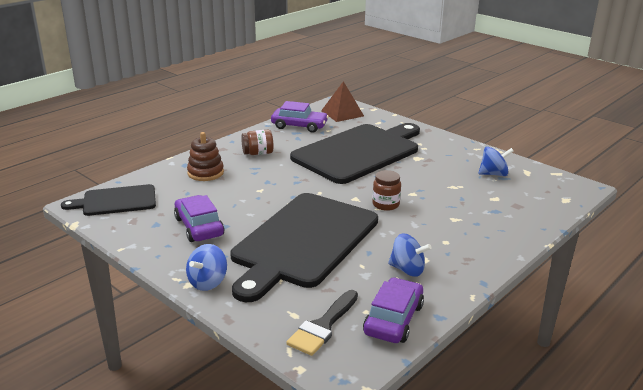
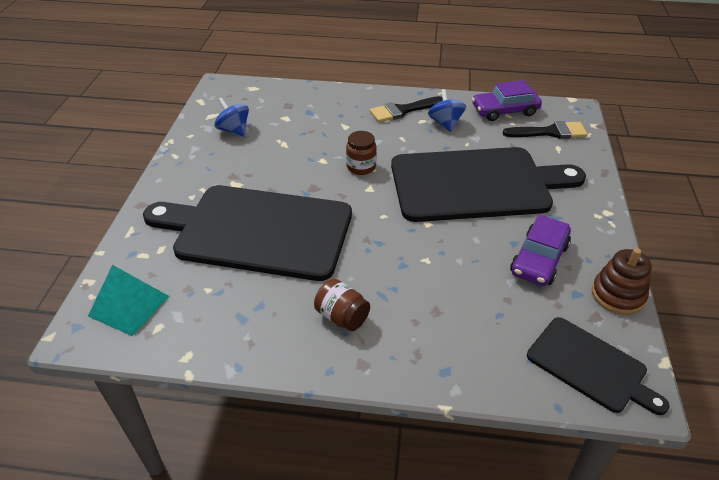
camera: 125 degrees left, 15 degrees up
blue spinning top [186,244,227,291] -> none
brown stacking toy [187,132,224,181] -> brown stacking toy moved to [592,248,652,315]
purple car [271,101,329,133] -> none
brown pyramid [321,81,364,122] -> turquoise pyramid [88,265,169,336]
none -> black brush [369,96,443,122]

